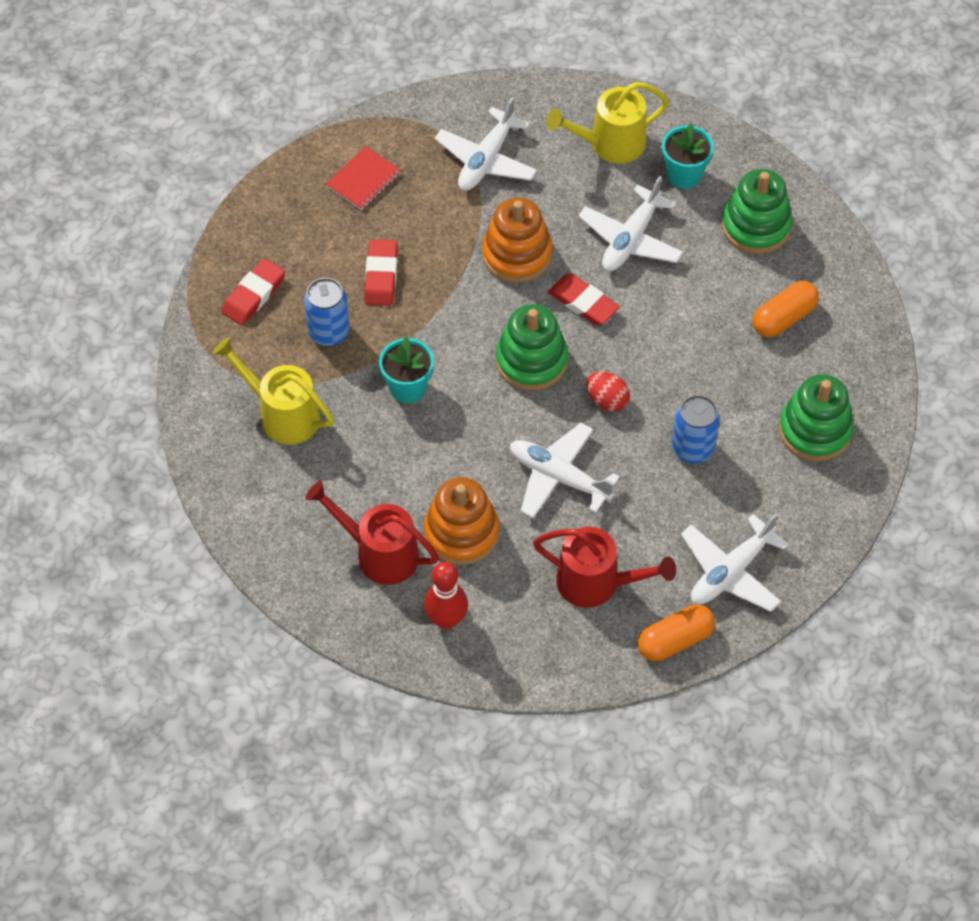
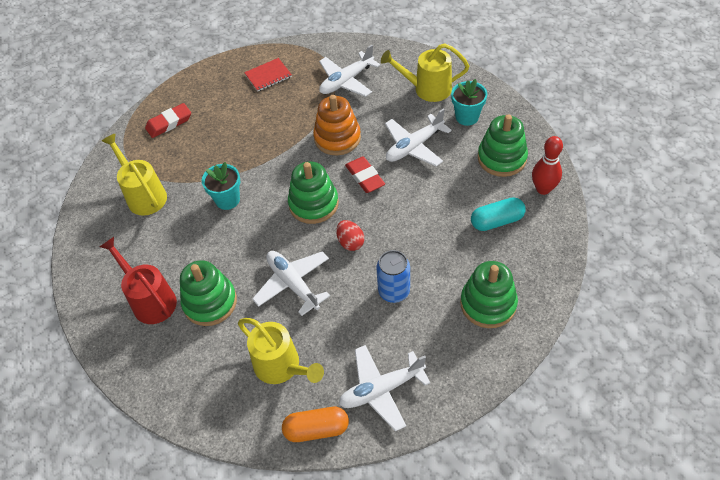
camera: 25 degrees right, 5 degrees down
blue can [304,278,350,346] -> none
red eraser [364,239,398,306] -> none
orange stacking toy [424,477,499,565] -> green stacking toy [180,260,237,326]
red bowling pin [424,562,468,629] -> red bowling pin moved to [532,136,563,195]
red watering can [533,527,676,608] -> yellow watering can [238,318,324,384]
orange capsule [753,281,819,337] -> turquoise capsule [471,197,526,231]

